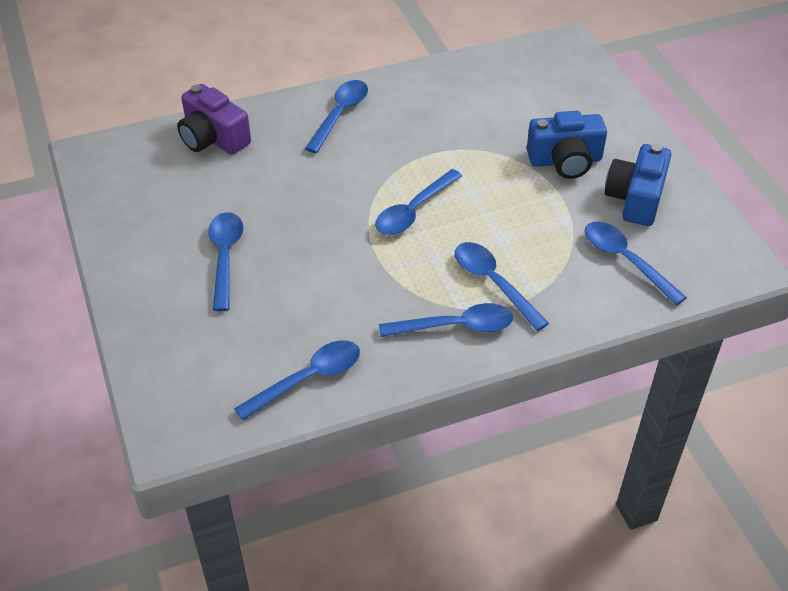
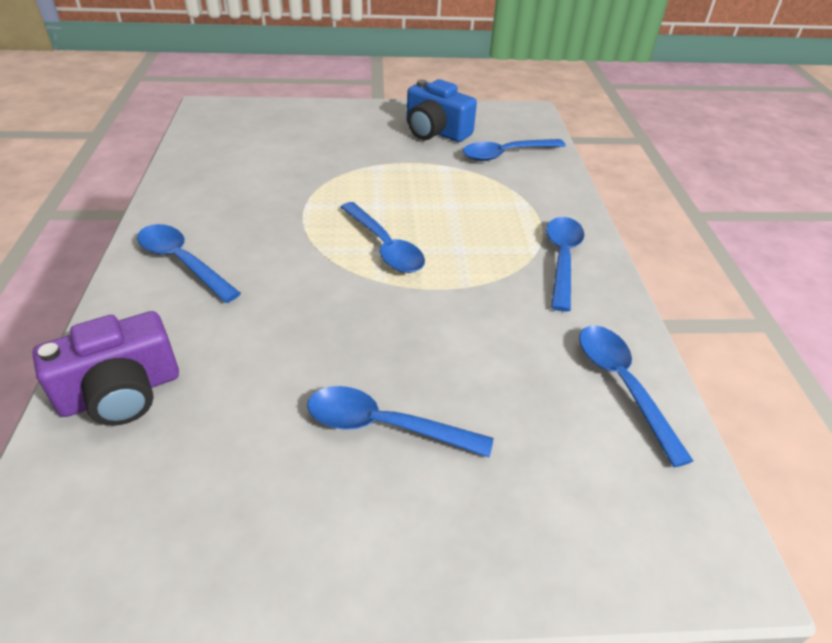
camera: 75 degrees left, 5 degrees down
blue spoon [455,242,549,331] -> none
blue camera [527,111,607,179] -> none

